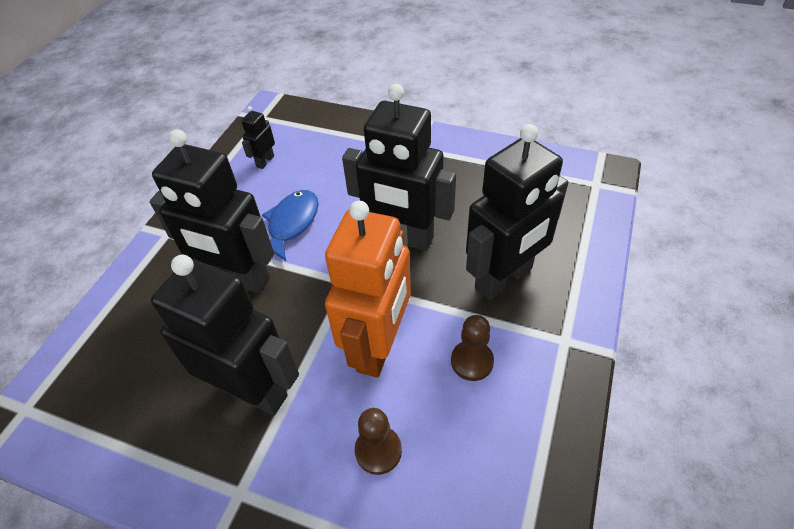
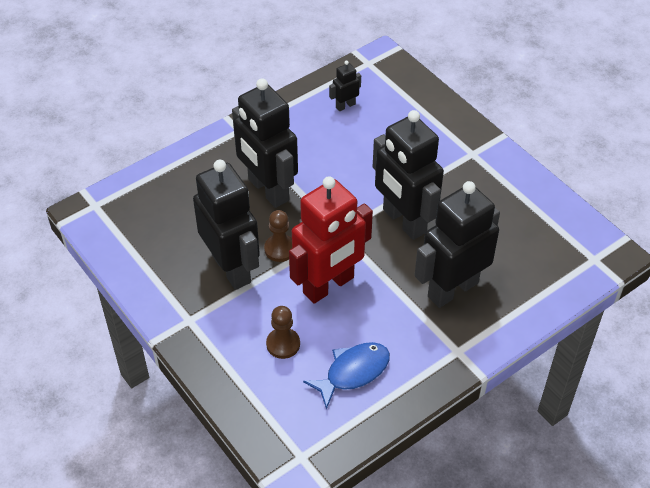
camera: 30 degrees right, 0 degrees up
blue fish [262,190,319,261] -> blue fish moved to [303,342,390,410]
orange robot [325,201,411,378] -> red robot [289,176,373,304]
brown pawn [451,315,494,381] -> brown pawn moved to [264,210,292,262]
black robot [466,124,569,300] -> black robot turned 150 degrees clockwise [415,181,500,308]

